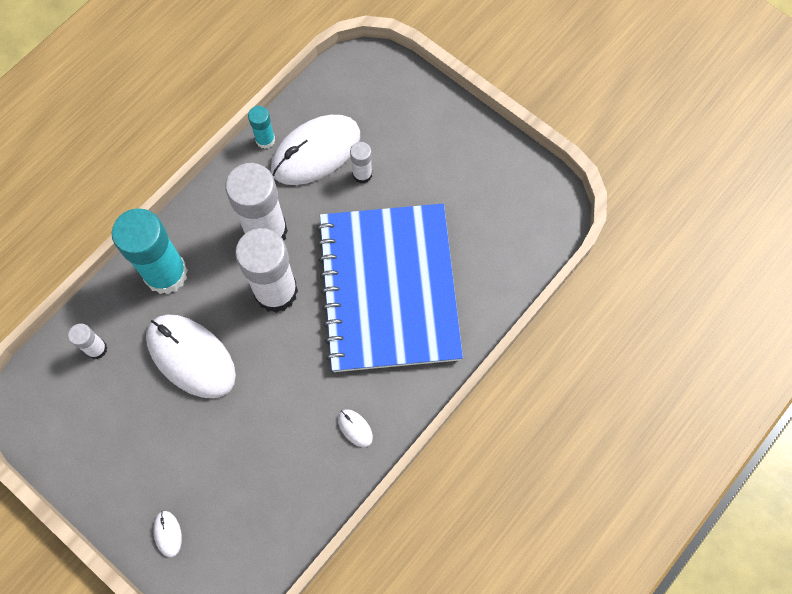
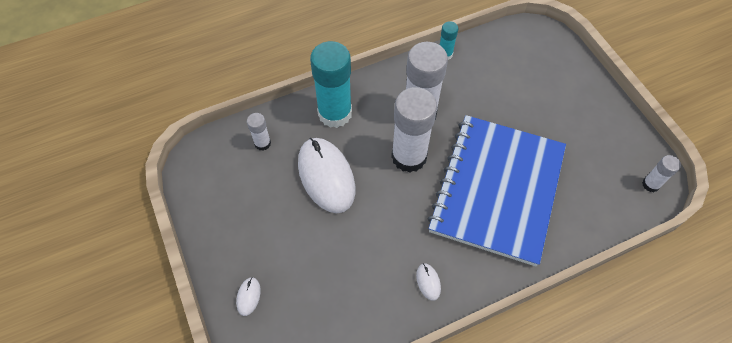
camera: 25 degrees right, 10 degrees down
white mouse [271,115,360,185] -> none
white glue stick [350,142,372,183] -> white glue stick moved to [642,155,681,192]

